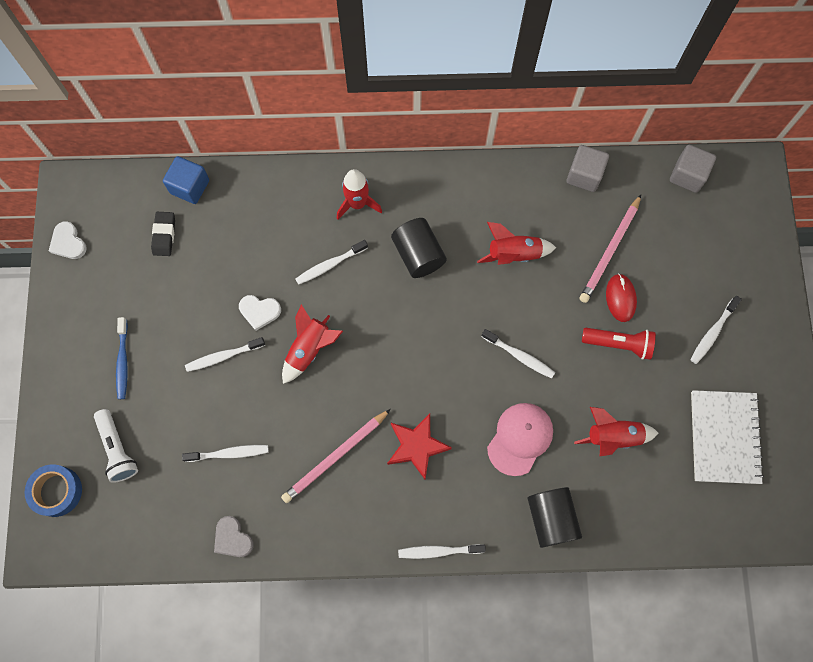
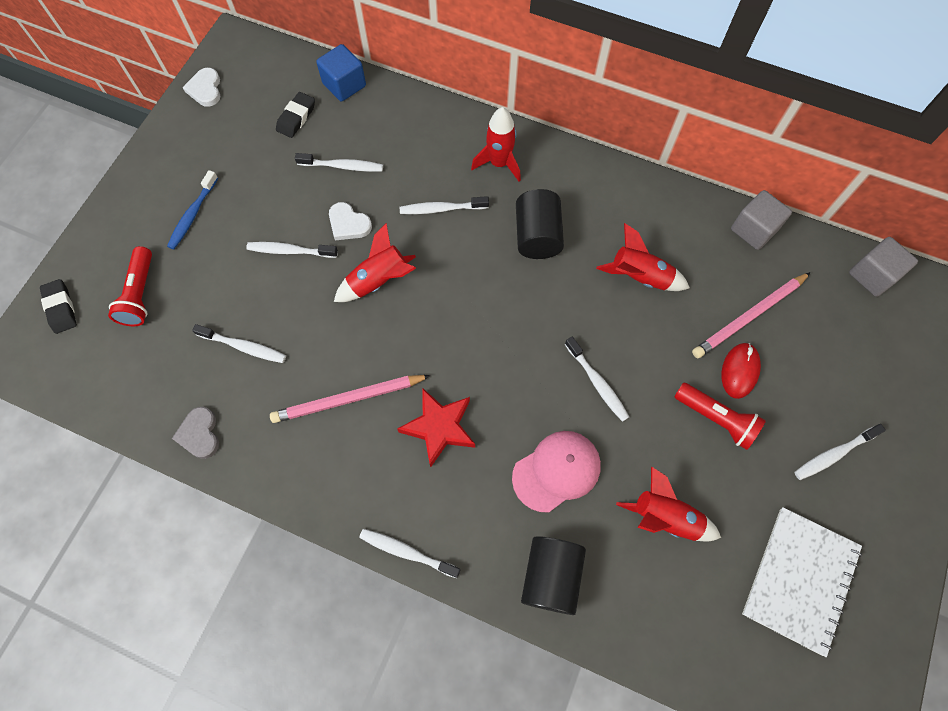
camera: 25 degrees right, 5 degrees down
blue tape [25,464,82,517] -> black eraser [40,279,77,334]
white flashlight [94,409,138,483] -> red flashlight [108,246,152,326]
none -> white toothbrush [295,153,383,172]

